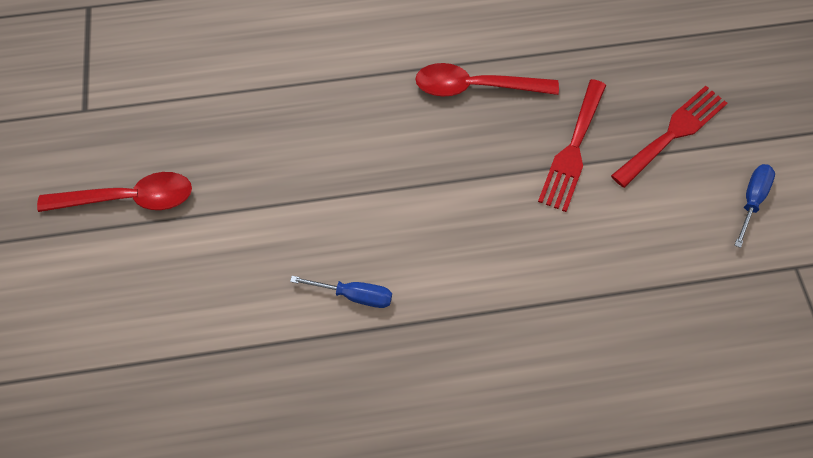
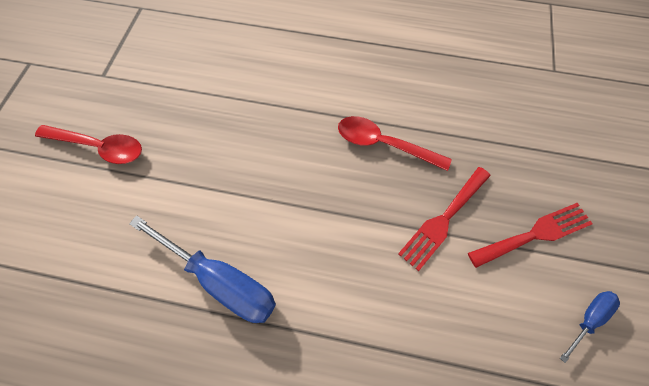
camera: 20 degrees right, 0 degrees up
blue screwdriver [290,276,392,308] -> blue screwdriver [129,215,276,323], size x2.00

